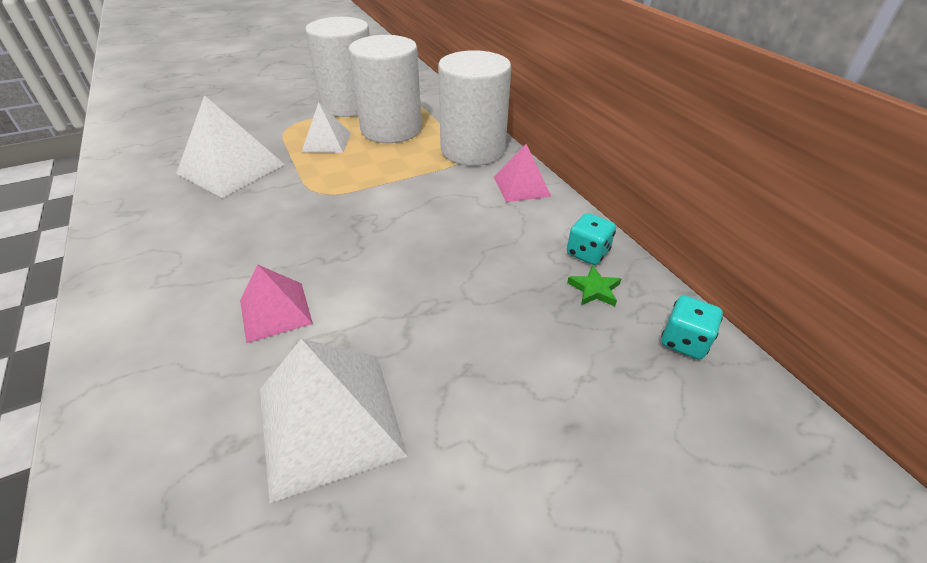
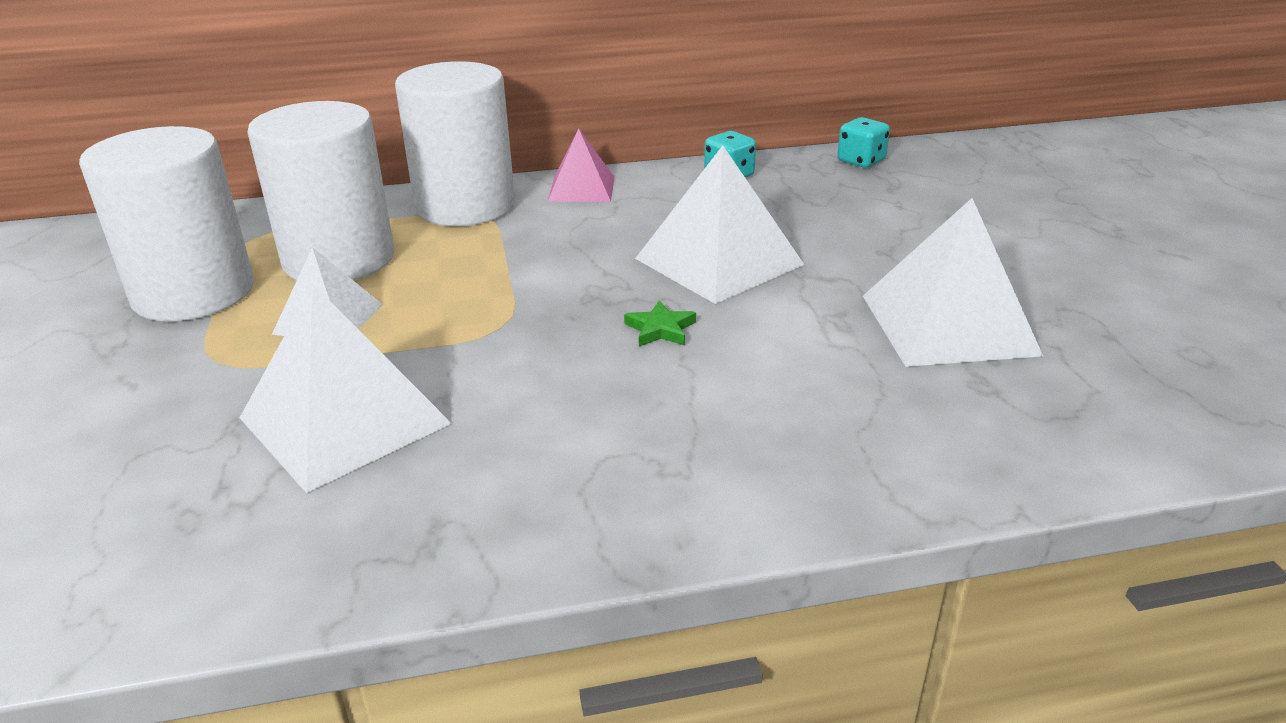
camera: 75 degrees left, 10 degrees down
pink pyramid [240,265,313,343] -> none
green star [567,265,621,306] -> green star moved to [624,300,696,346]
none -> white pyramid [635,146,804,304]

